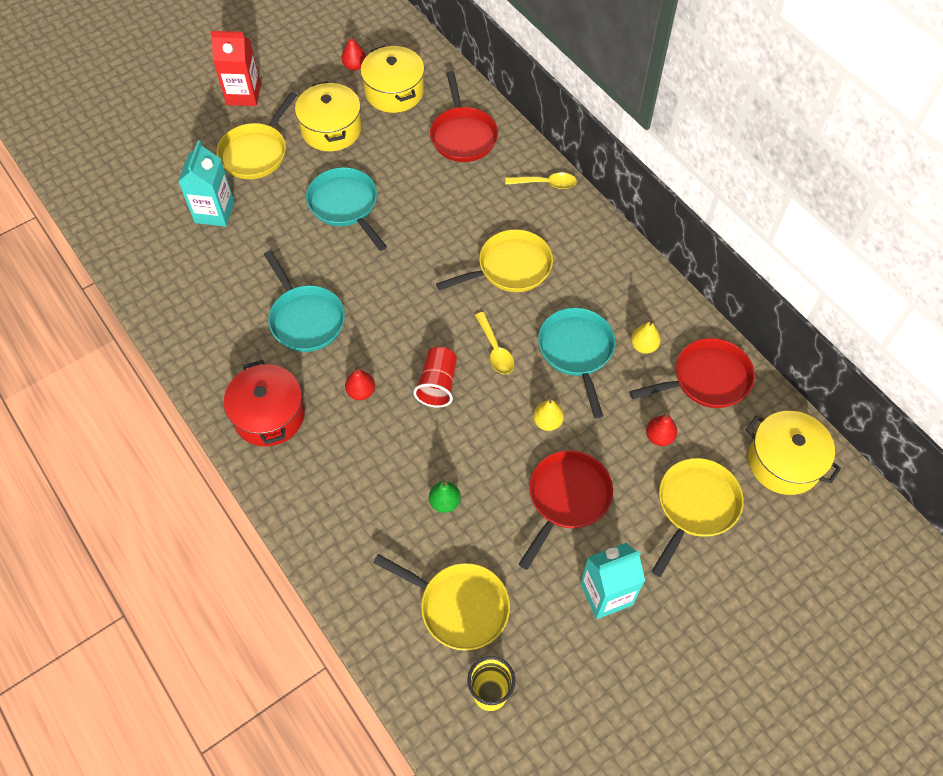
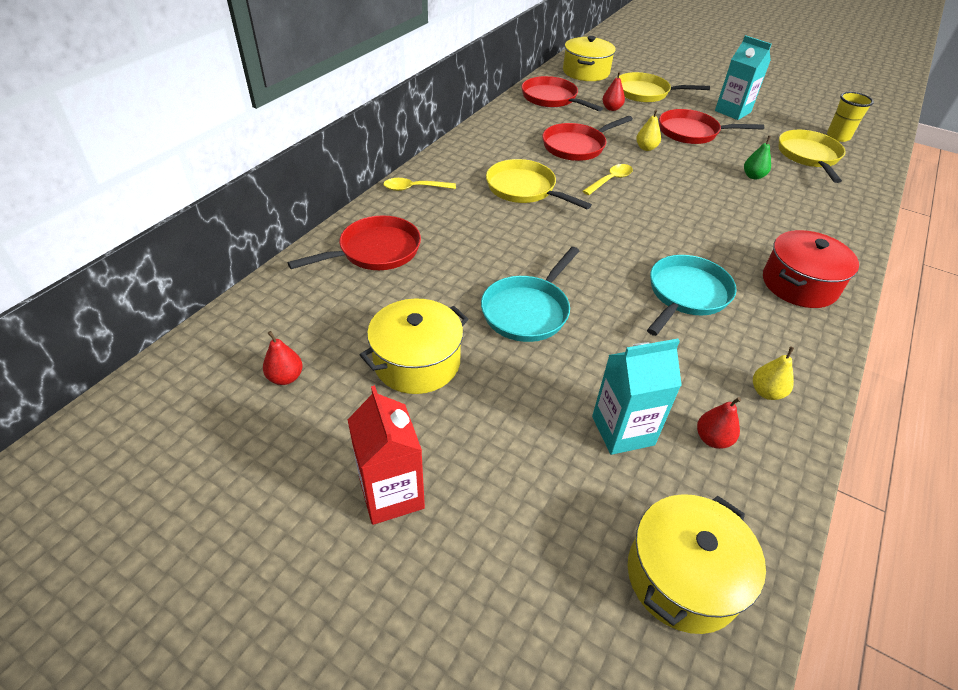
camera: 115 degrees left, 15 degrees down
yellow pan [217,92,297,179] -> none
red pear [345,367,375,400] -> red pear moved to [697,397,741,449]
yellow pot [360,45,424,113] -> yellow pot moved to [628,494,766,634]
red cup [413,347,457,408] -> none
yellow spoon [505,172,577,189] -> yellow spoon turned 75 degrees counterclockwise [383,178,456,191]
turquoise pan [538,308,615,418] -> red pan [542,116,633,161]
yellow pear [631,320,661,354] -> yellow pear moved to [753,346,794,400]

